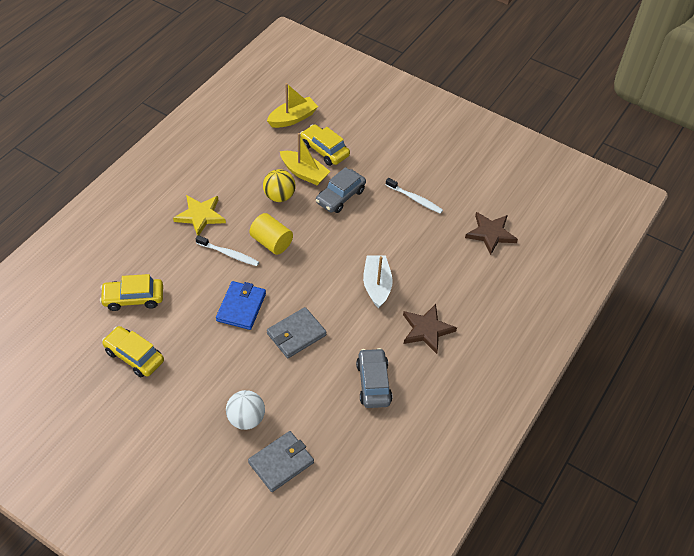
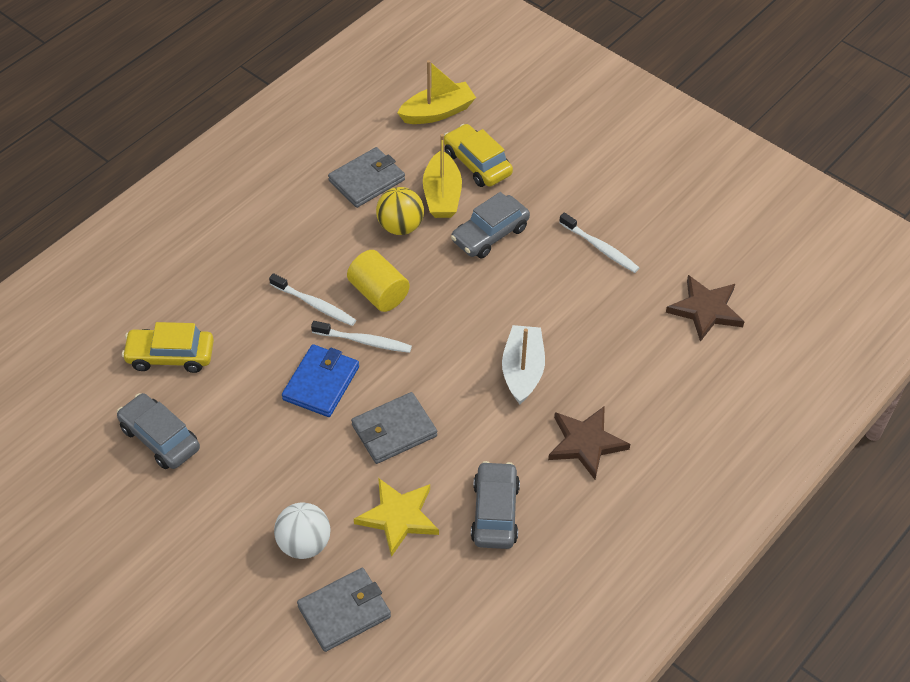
camera: 10 degrees right, 0 degrees up
yellow car [102,326,164,377] -> grey car [117,393,200,469]
yellow star [173,195,226,236] -> yellow star moved to [354,478,439,557]
yellow boat [280,133,331,185] -> yellow boat turned 45 degrees clockwise [423,134,462,218]
none -> white toothbrush [311,321,412,353]
none -> grey wallet [328,147,405,208]

